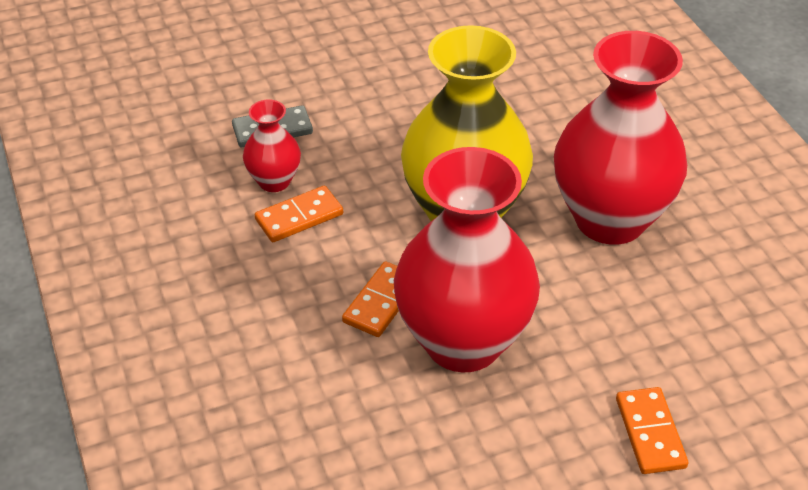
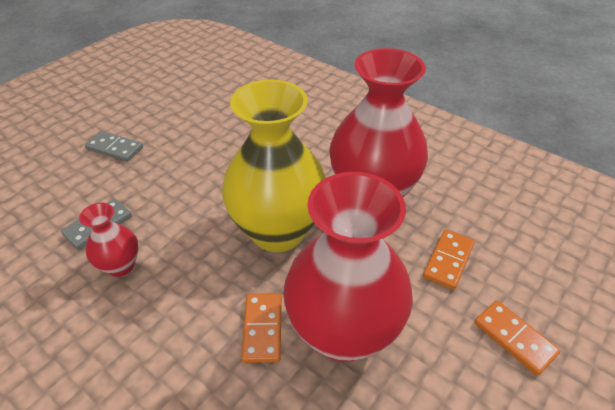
camera: 30 degrees left, 0 degrees up
orange domino [255,186,343,242] -> orange domino moved to [423,229,475,290]
none -> grey domino [85,131,143,162]

